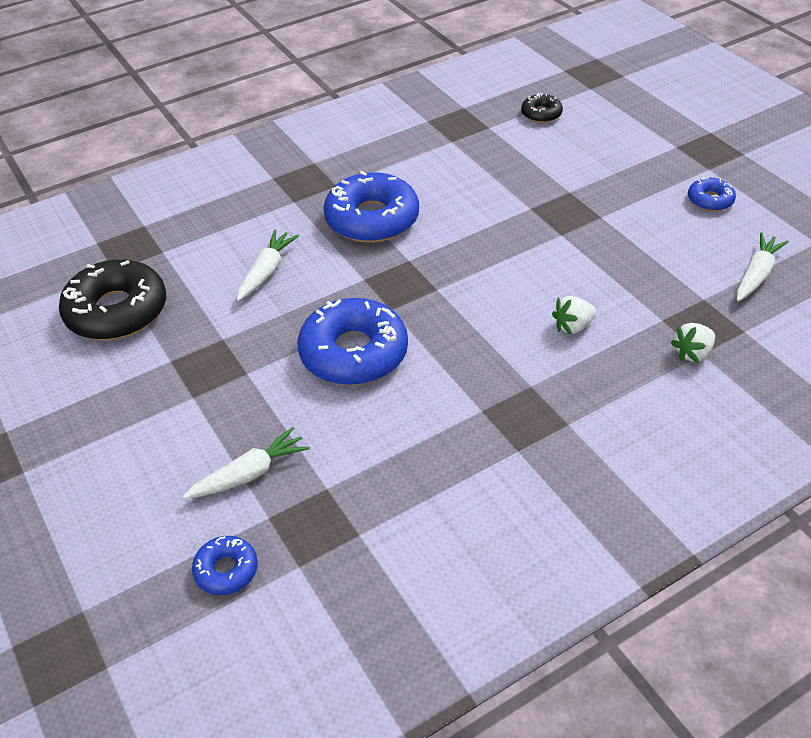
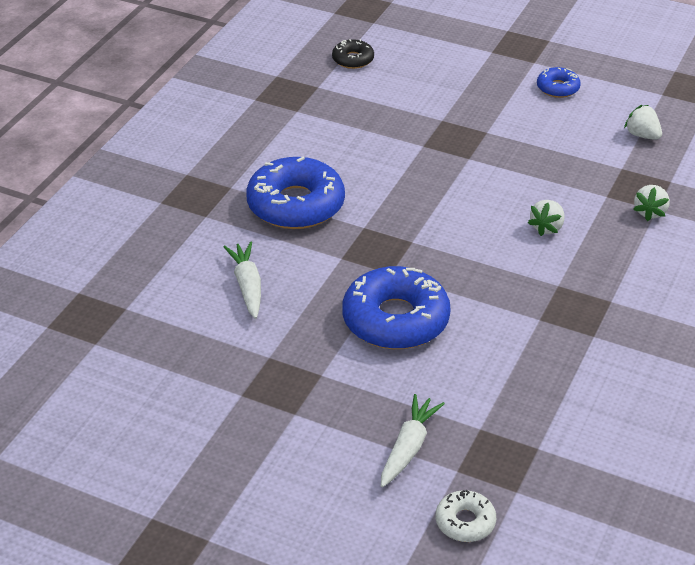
camera: 35 degrees left, 5 degrees down
black donut [59,259,166,340] -> none
blue donut [192,536,258,595] -> white donut [435,490,496,542]
white carrot [737,233,789,301] -> white strawberry [624,105,662,140]

